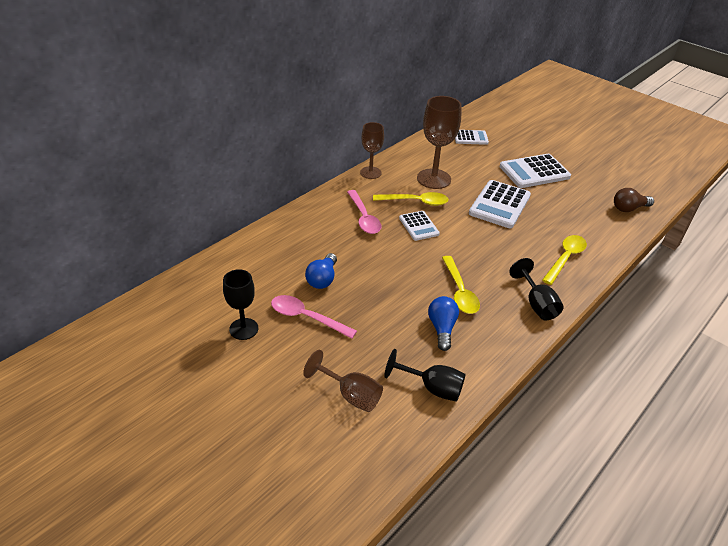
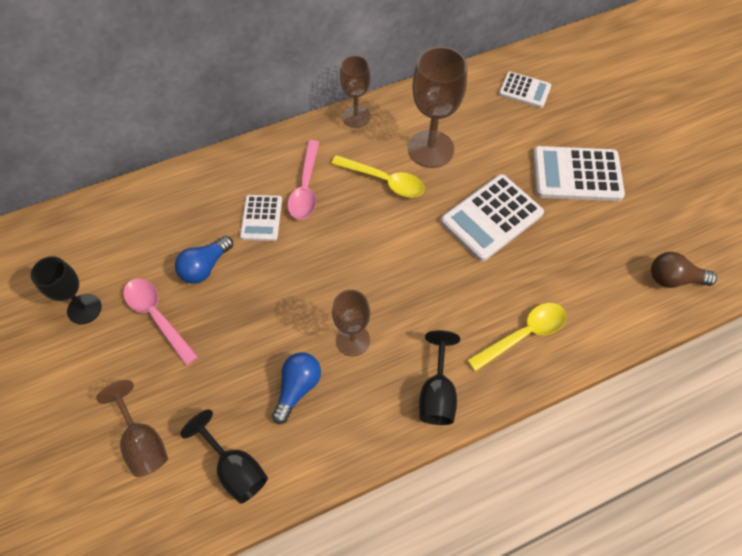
camera: 25 degrees right, 20 degrees up
white calculator [399,211,440,241] -> white calculator moved to [240,195,282,241]
yellow spoon [442,256,480,314] -> brown goblet [332,290,370,356]

